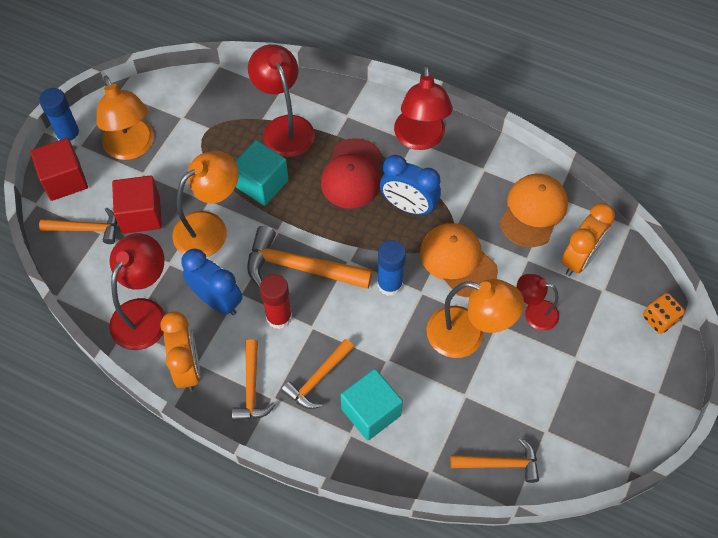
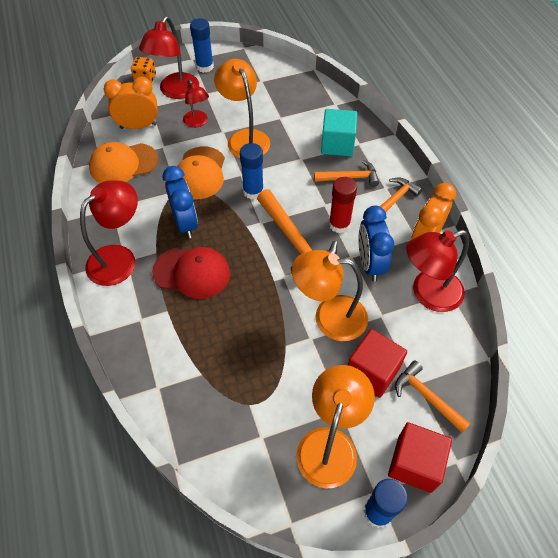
camera: 135 degrees left, 5 degrees down
turquoise cube [235,140,289,206] -> none
red lamp [248,44,315,157] -> red lamp moved to [139,16,199,99]
red cap [321,138,382,209] -> red cap turned 45 degrees clockwise [152,247,230,299]
orange hammer [451,438,539,483] -> none
none -> blue glue stick [190,18,214,73]

